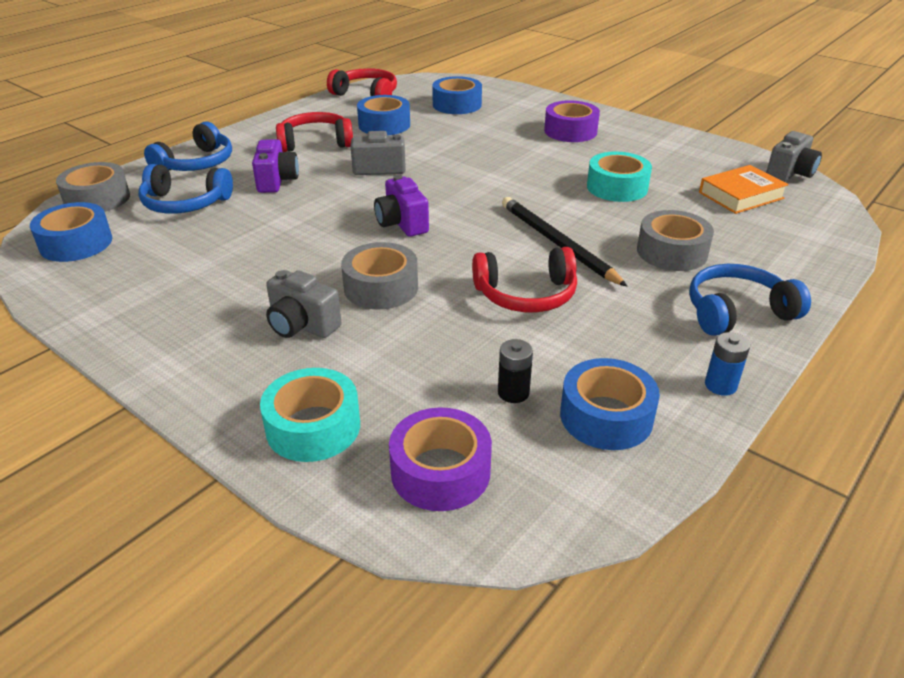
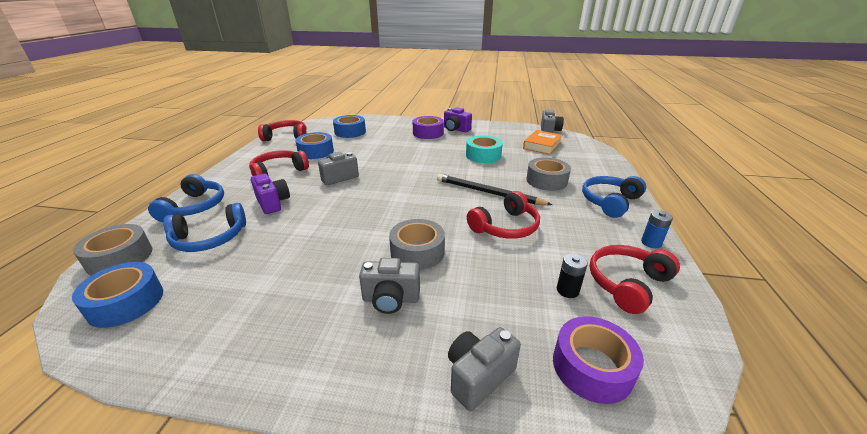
camera: 30 degrees left, 5 degrees down
turquoise tape [260,368,360,462] -> grey camera [448,327,521,411]
purple camera [374,175,429,237] -> purple camera moved to [444,107,472,132]
blue tape [560,358,660,450] -> red headphones [590,245,680,314]

